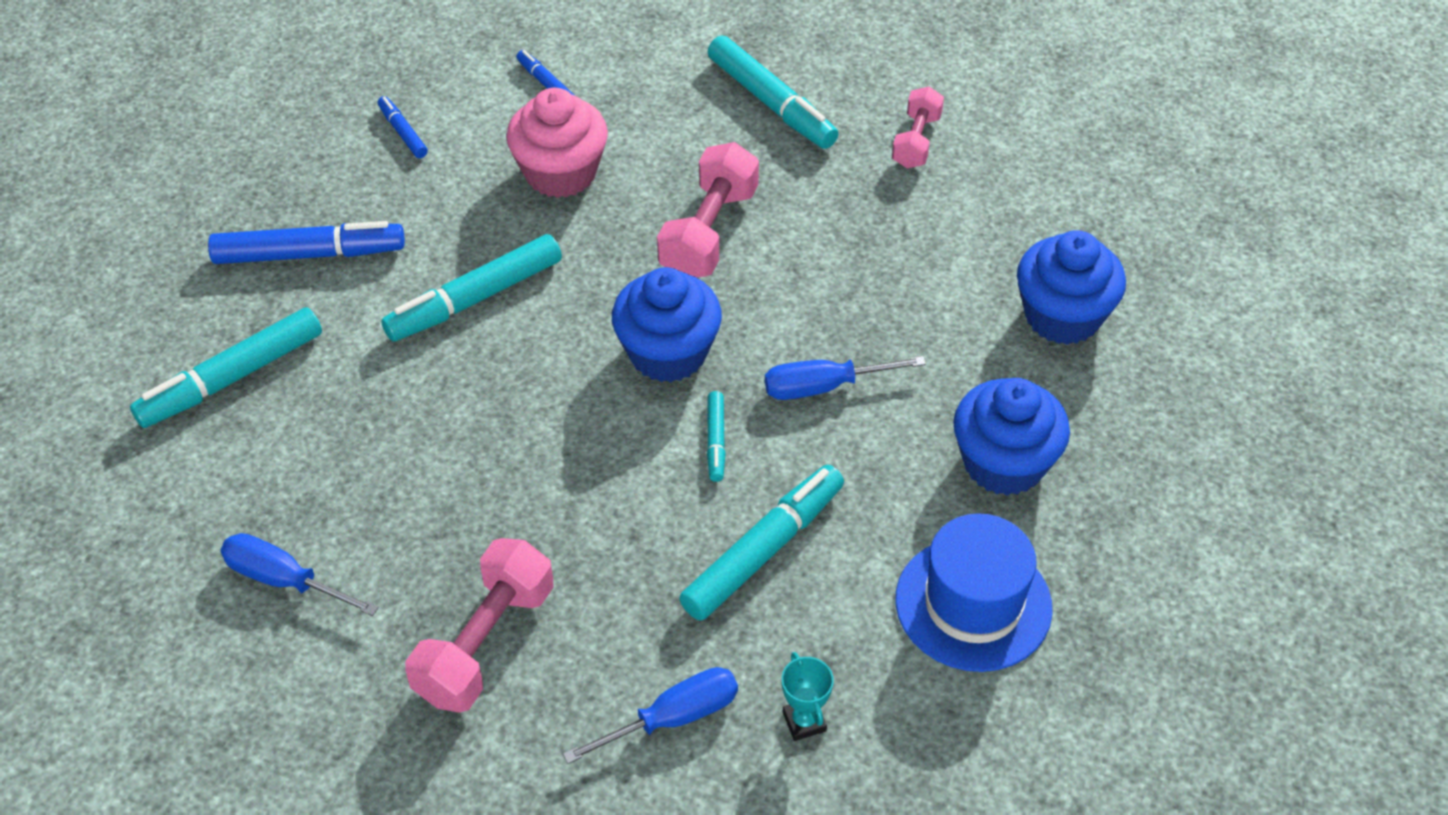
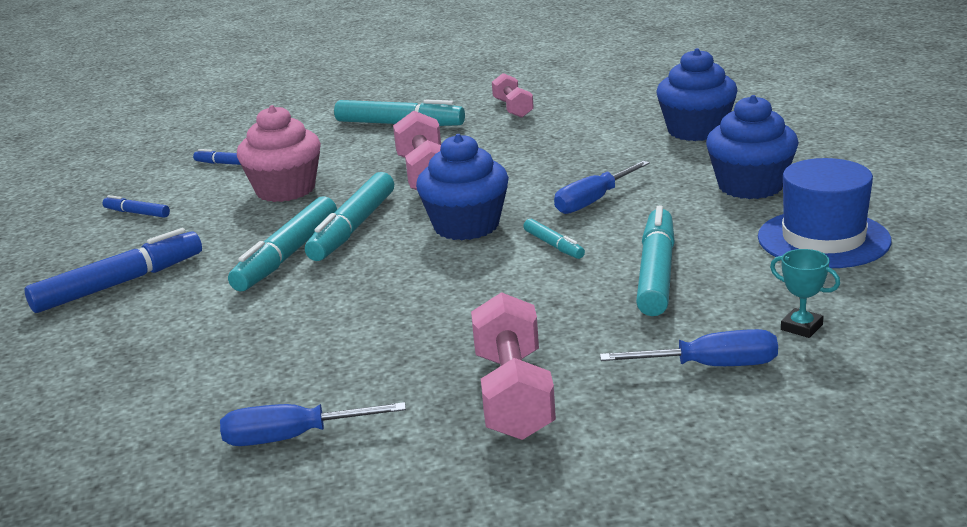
camera: 30 degrees left, 25 degrees down
turquoise marker [130,307,322,428] -> turquoise marker moved to [305,172,394,261]
blue screwdriver [563,667,738,764] -> blue screwdriver turned 60 degrees clockwise [600,329,778,366]

